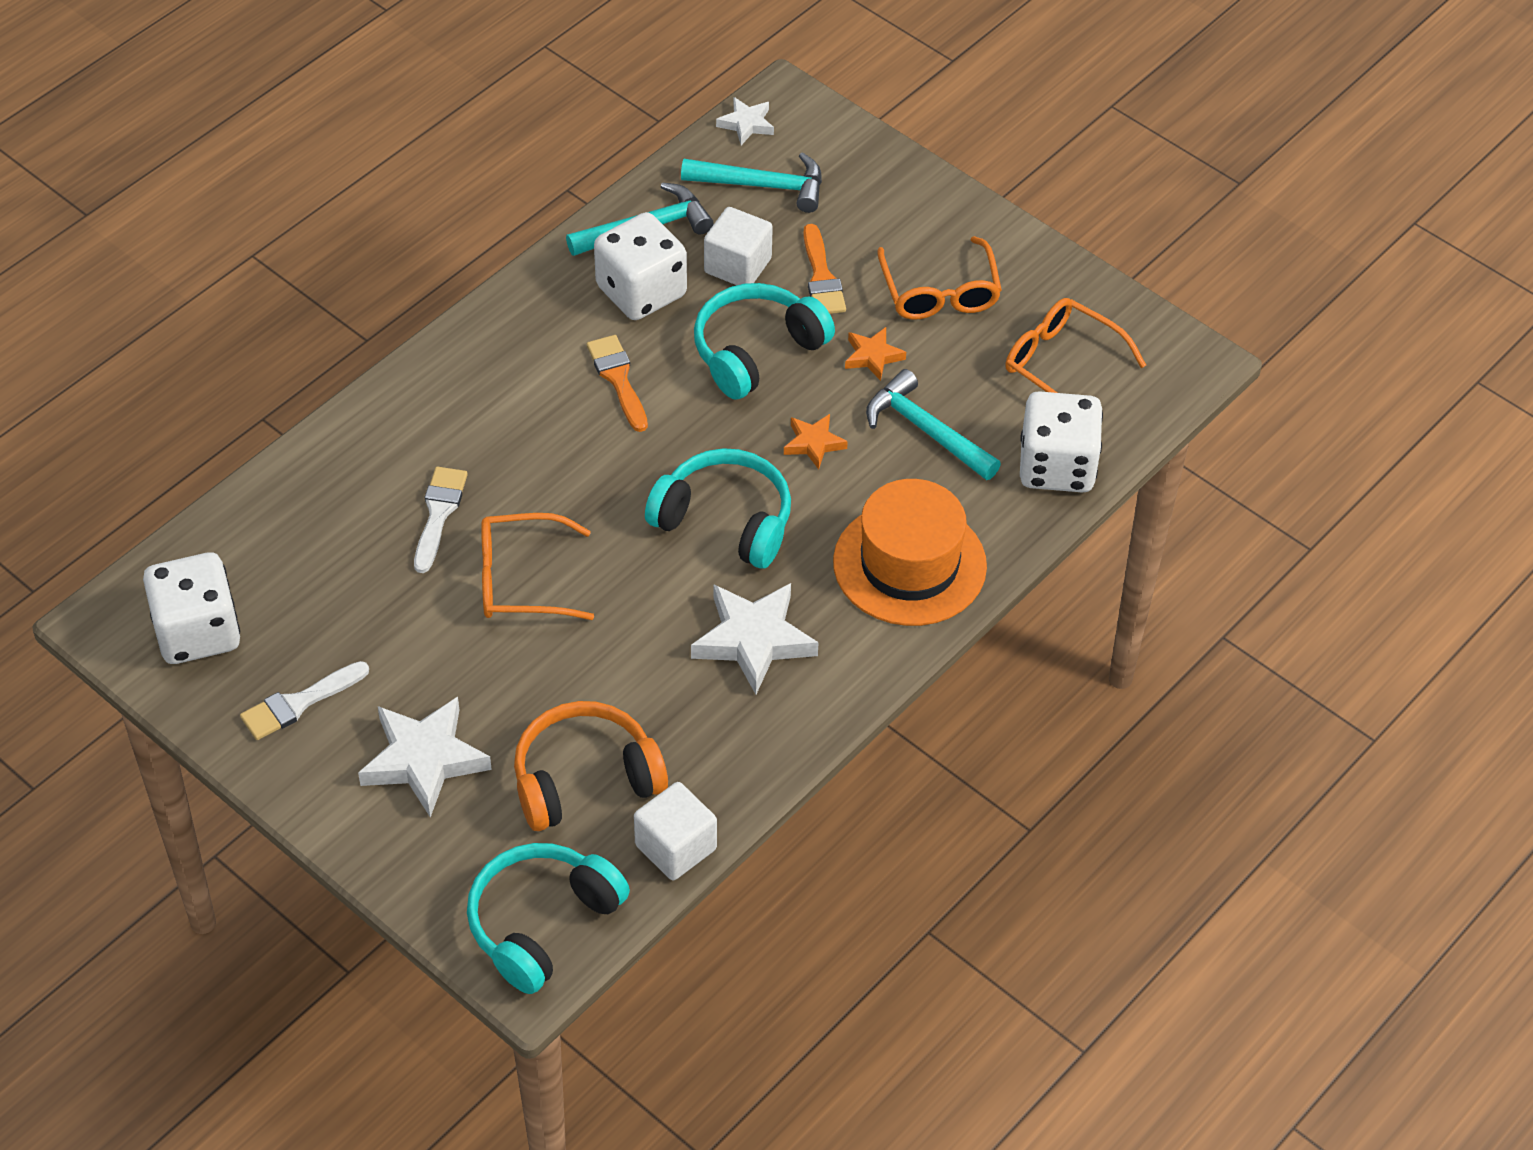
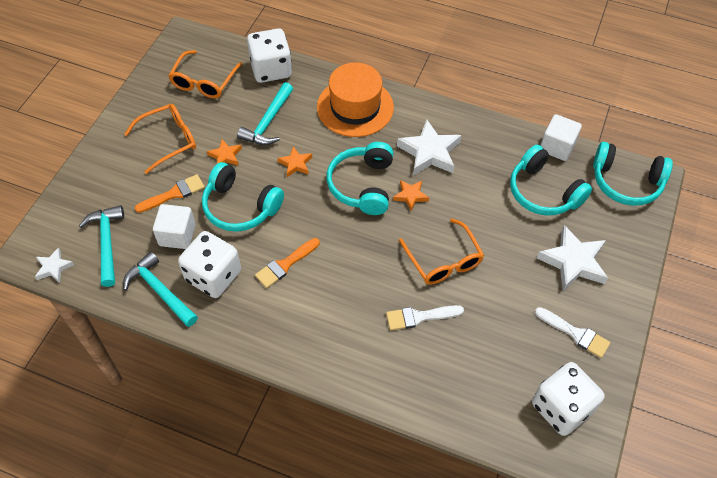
camera: 110 degrees left, 5 degrees up
orange headphones [514,701,668,831] -> turquoise headphones [510,145,592,216]
none -> orange star [393,180,429,211]

